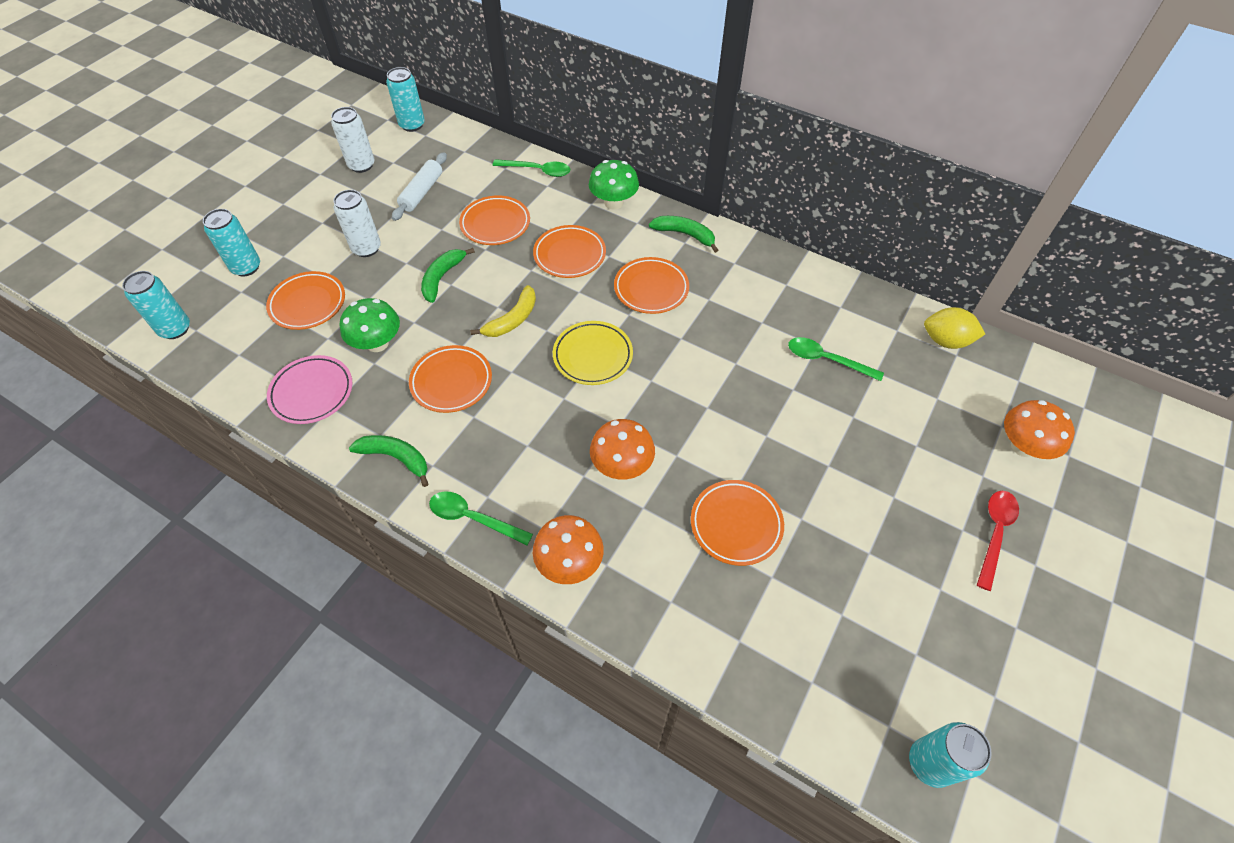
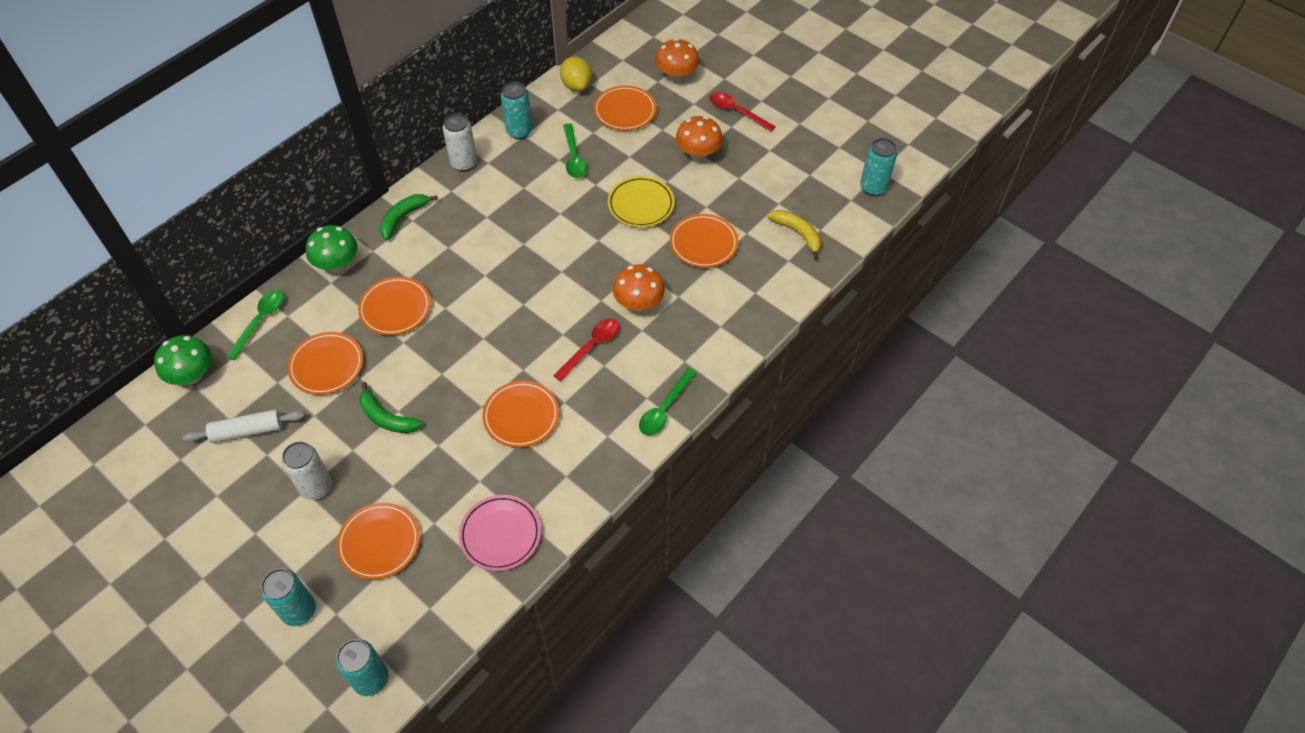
camera: 80 degrees left, 0 degrees up
white can [331,107,375,173] -> white can moved to [443,113,477,171]
green mushroom [340,298,400,352] -> green mushroom moved to [154,335,212,385]
green banana [349,435,428,487] -> none
turquoise can [386,67,425,132] -> turquoise can moved to [501,82,533,139]
white rolling pin [392,152,447,221] -> white rolling pin turned 45 degrees counterclockwise [183,409,305,443]
yellow banana [470,285,536,337] -> yellow banana moved to [767,210,821,260]
orange mushroom [533,515,604,584] -> orange mushroom moved to [676,116,723,161]
yellow plate [553,321,633,385] -> yellow plate moved to [608,176,675,228]
orange plate [614,257,689,314] -> orange plate moved to [594,85,656,131]
green spoon [788,337,884,381] -> green spoon turned 45 degrees counterclockwise [563,123,587,178]
yellow lemon [924,307,985,349] -> yellow lemon turned 45 degrees counterclockwise [560,56,592,92]
none -> red spoon [553,318,619,381]

